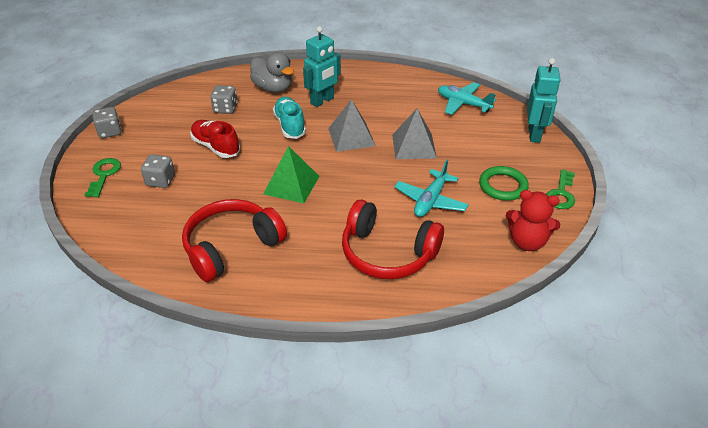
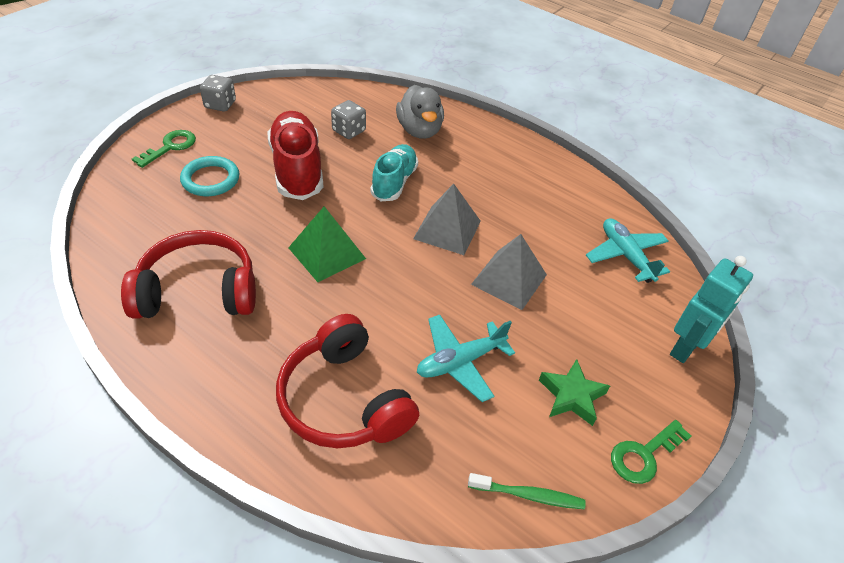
camera: 30 degrees right, 5 degrees up
grey dice [141,155,175,188] -> turquoise ring [180,156,239,196]
red shoe [190,120,240,158] -> red shoe [268,111,324,200], size x1.51
turquoise robot [303,26,341,107] -> none
green ring [479,166,529,201] -> green star [539,359,610,426]
red teddy bear [506,190,561,251] -> green toothbrush [468,473,586,509]

